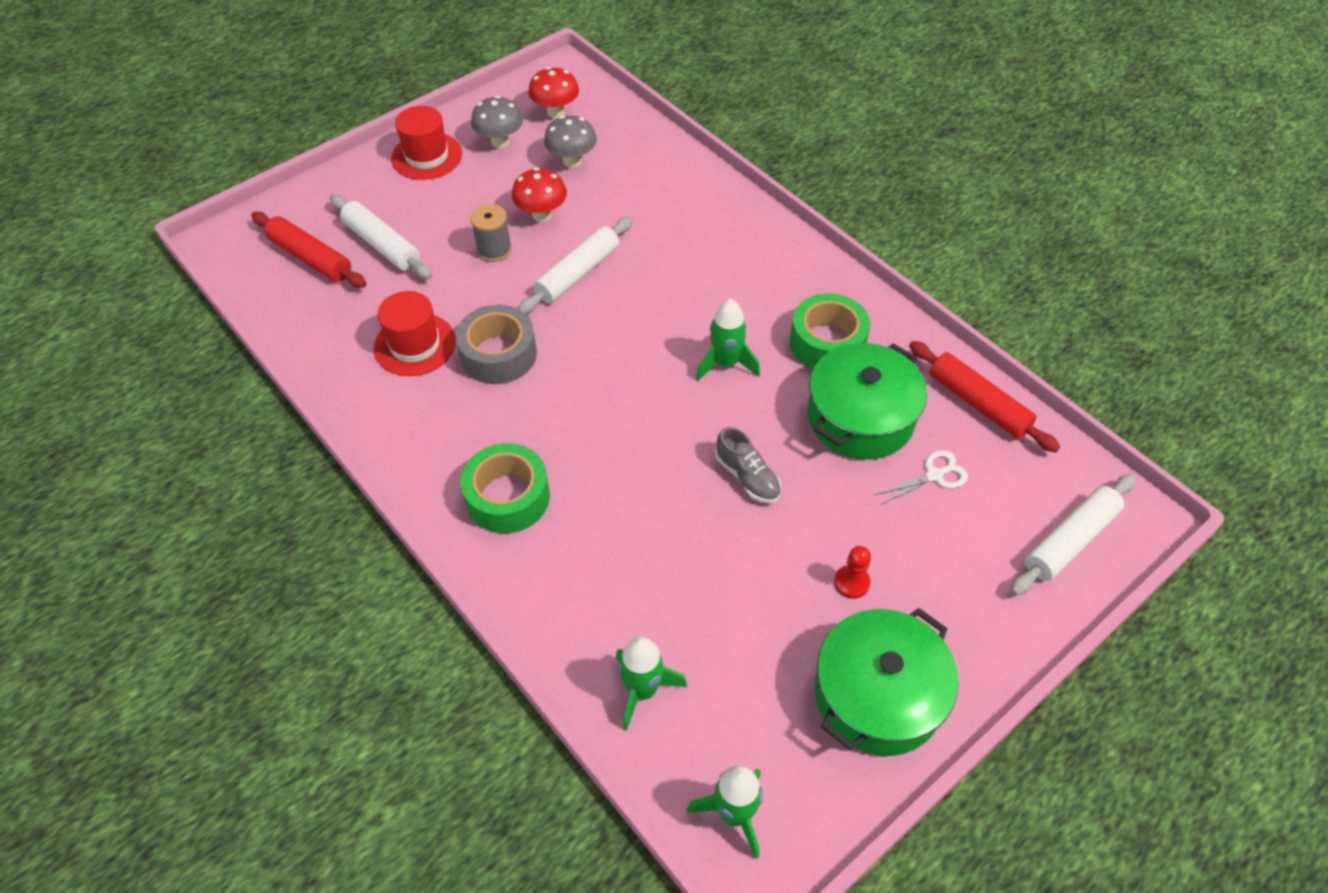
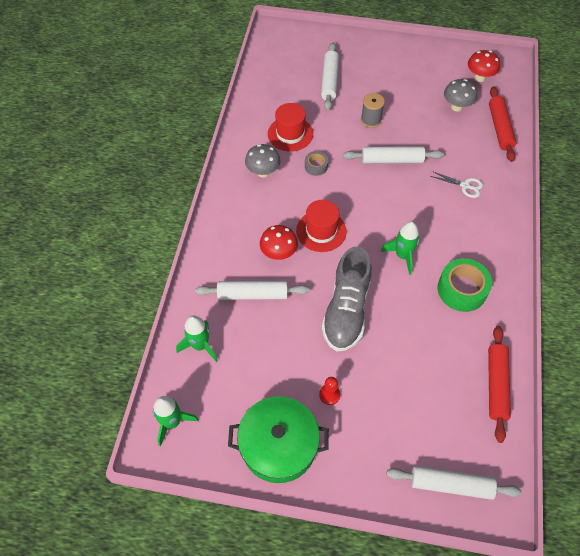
camera: 50 degrees right, 5 degrees up
red rolling pin [251,212,367,288] -> red rolling pin moved to [489,87,516,162]
red hat [391,106,462,180] -> red hat moved to [296,200,347,252]
grey tape [456,305,537,384] -> grey tape [305,151,328,176], size x0.53
green tape [460,443,550,534] -> none
grey mushroom [471,96,523,148] -> grey mushroom moved to [245,144,280,178]
red mushroom [512,168,567,222] -> red mushroom moved to [260,225,298,260]
grey shoe [715,427,781,503] -> grey shoe [322,247,372,352], size x1.94
green pot [808,343,927,460] -> none
white scissors [875,450,968,504] -> white scissors moved to [430,171,483,198]
none -> white rolling pin [195,281,310,300]

